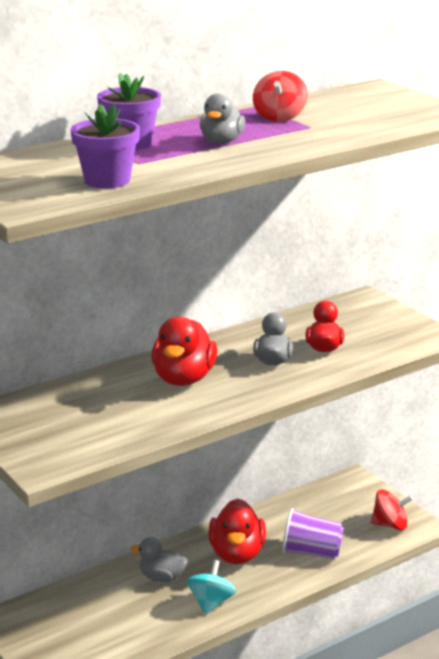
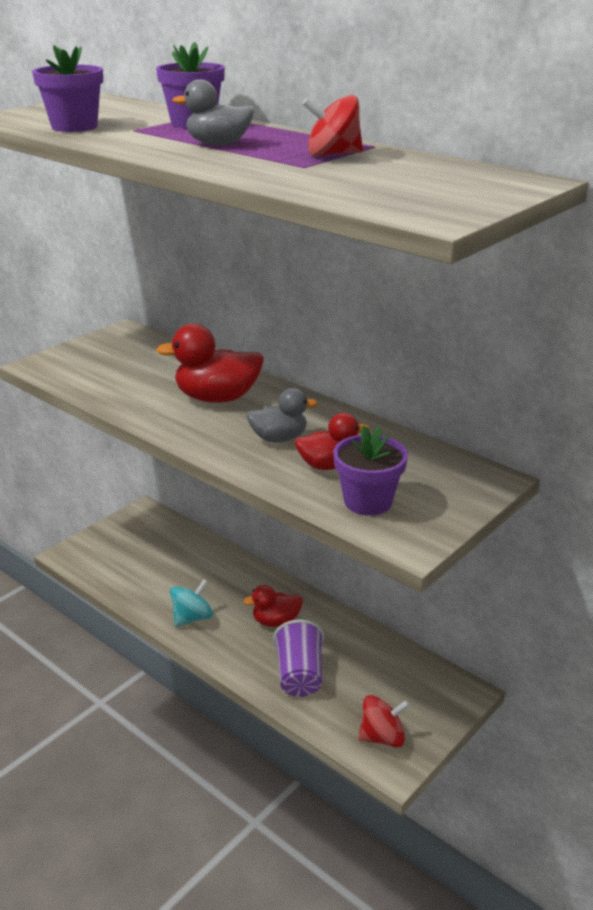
camera: 75 degrees right, 5 degrees up
grey duck [131,537,188,582] -> none
turquoise spinning top [187,560,236,614] -> turquoise spinning top turned 45 degrees counterclockwise [170,579,213,627]
red duck [208,499,266,564] -> red duck [243,585,303,627], size x0.63
red spinning top [371,489,413,530] -> red spinning top turned 90 degrees counterclockwise [359,695,410,748]
none -> purple flower pot [333,426,408,516]

